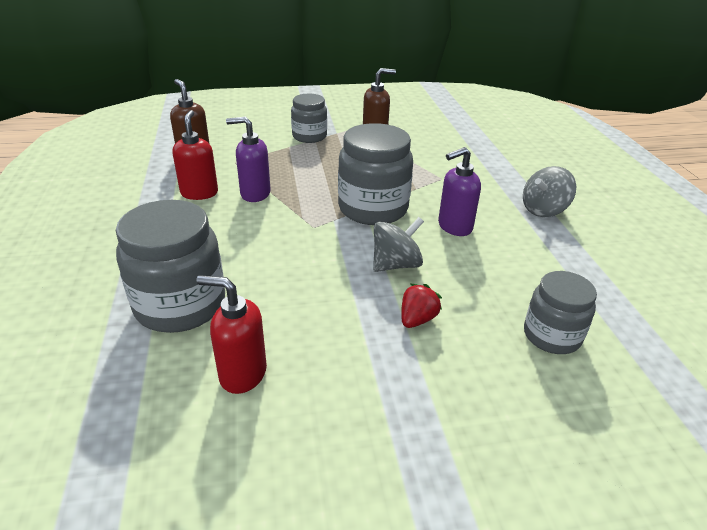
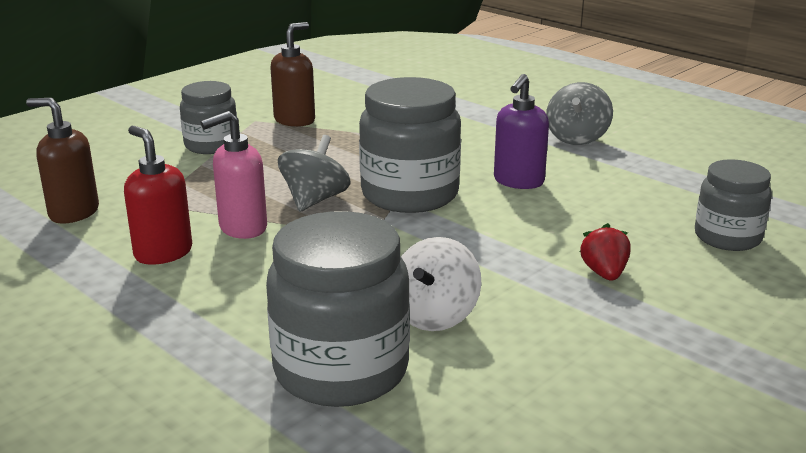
camera: 35 degrees left, 10 degrees down
red soap dispenser [196,275,267,394] -> none
purple soap dispenser [226,116,271,202] -> pink soap dispenser [201,111,267,239]
grey spinning top [373,217,424,272] -> grey spinning top moved to [278,135,351,212]
none -> white spinning top [401,237,481,331]

